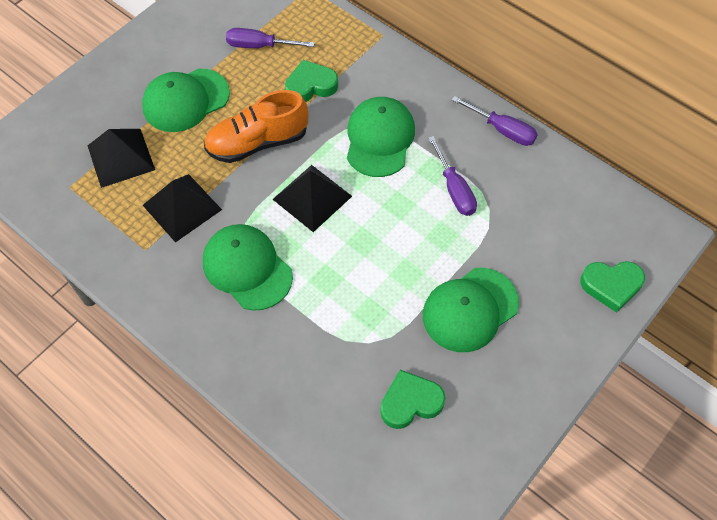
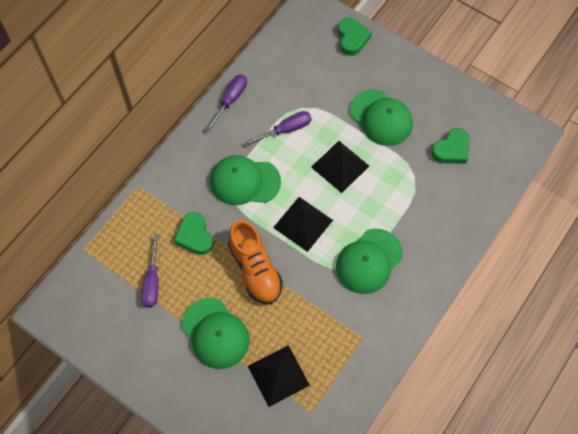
camera: 95 degrees left, 5 degrees up
black pyramid [143,174,222,242] -> black pyramid moved to [311,141,369,193]
green heart [380,370,445,429] -> green heart turned 105 degrees counterclockwise [431,128,470,164]

